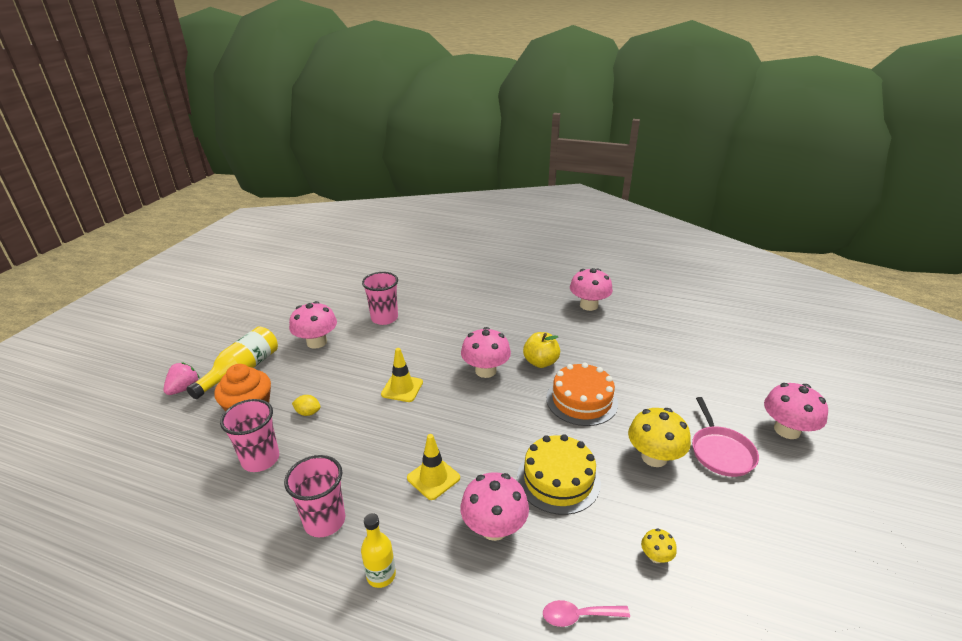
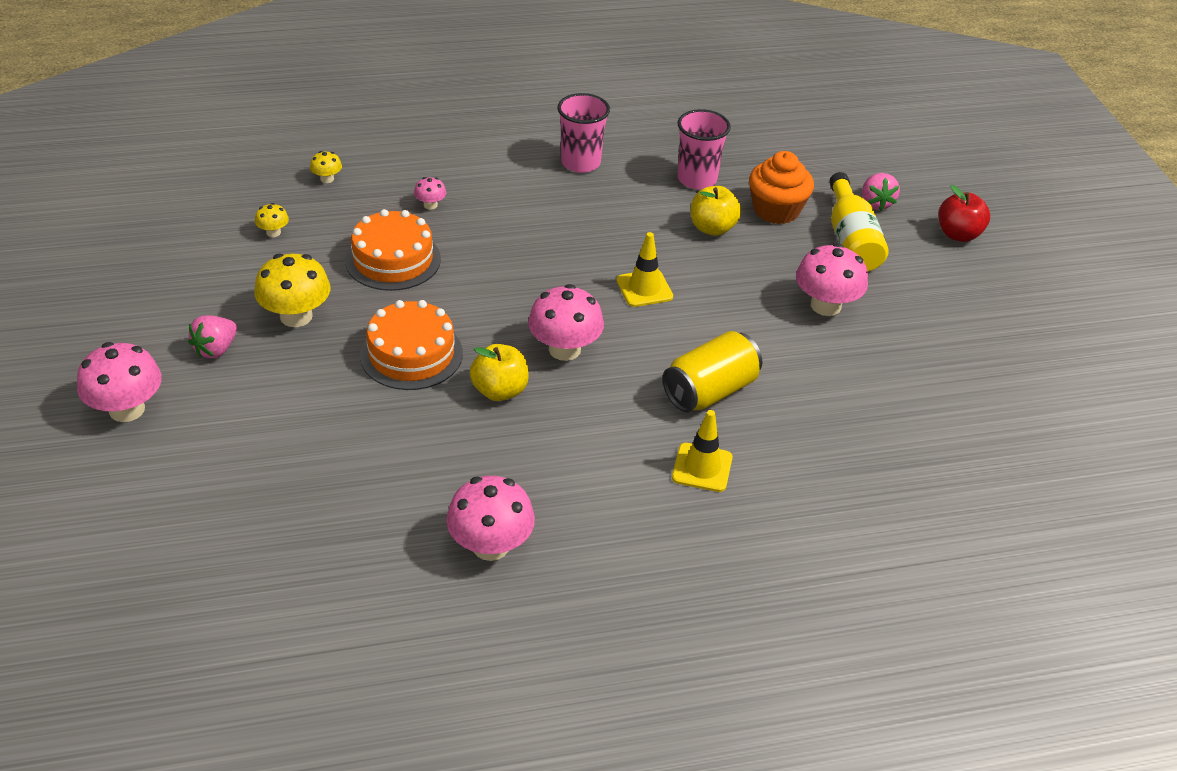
camera: 145 degrees right, 10 degrees up
yellow lemon [292,395,321,416] -> yellow apple [691,186,741,236]
yellow bottle [361,513,396,588] -> none
pink cup [362,272,398,325] -> none
yellow traffic cone [407,434,460,500] -> yellow traffic cone moved to [672,410,733,492]
pink mushroom [460,472,529,541] -> pink mushroom [414,177,446,210], size x0.48
yellow cake [517,434,601,515] -> orange cake [345,209,441,291]
pink spoon [543,600,630,627] -> yellow mushroom [310,151,342,183]
pink pan [692,397,759,477] -> pink strawberry [188,315,237,358]
none -> yellow can [663,331,762,412]
none -> red apple [939,185,990,242]

